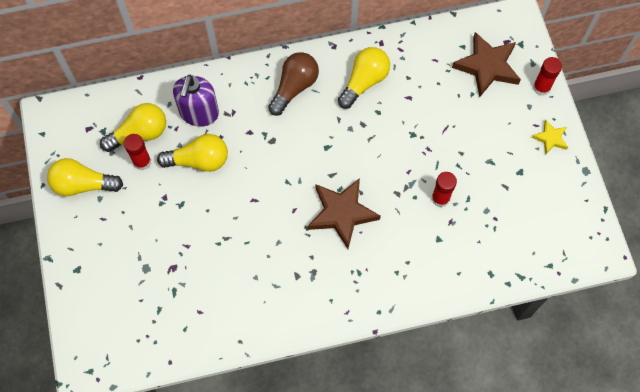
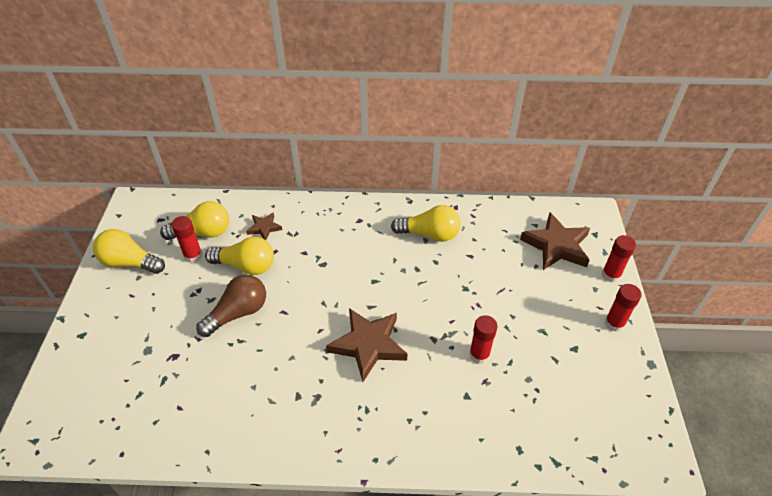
camera: 15 degrees right, 20 degrees down
purple soap dispenser [173,75,219,127] -> brown star [246,212,282,240]
brown light bulb [268,52,319,116] -> brown light bulb moved to [196,274,266,337]
yellow light bulb [338,47,390,109] -> yellow light bulb turned 45 degrees clockwise [391,205,461,242]
yellow star [532,120,568,155] -> red glue stick [605,284,642,332]

